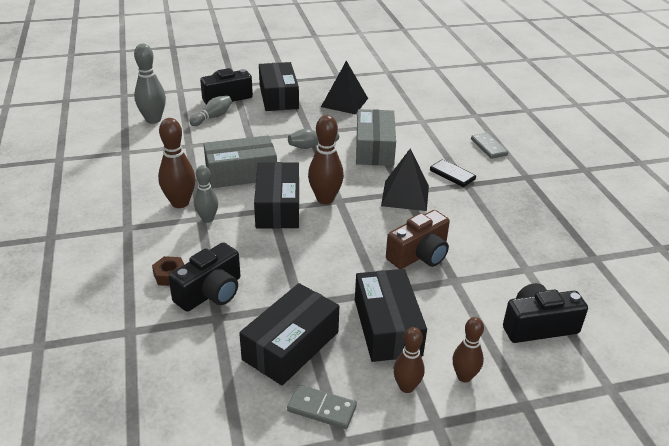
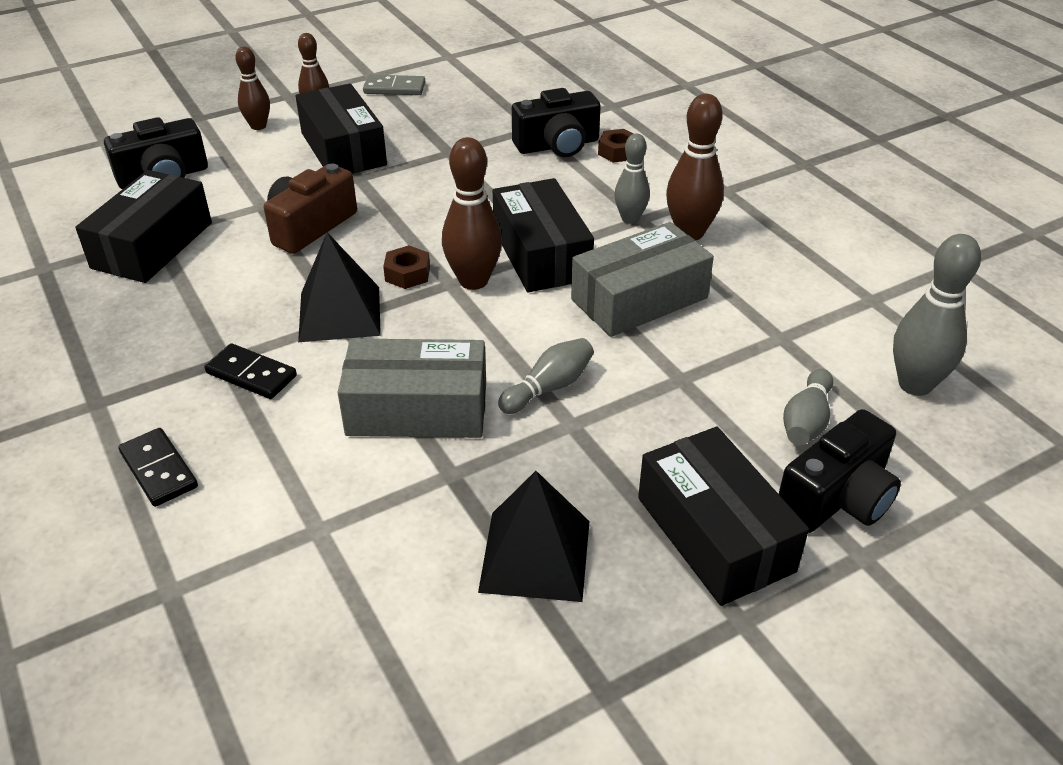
camera: 165 degrees right, 5 degrees up
black camera [168,242,241,312] -> black camera turned 135 degrees counterclockwise [512,88,601,157]
black box [239,283,339,386] -> black box moved to [75,170,212,283]
grey box [356,109,396,166] -> grey box turned 75 degrees counterclockwise [338,338,486,438]
grey domino [471,133,508,159] -> black domino [118,428,198,507]
none -> brown nut [383,245,430,289]

